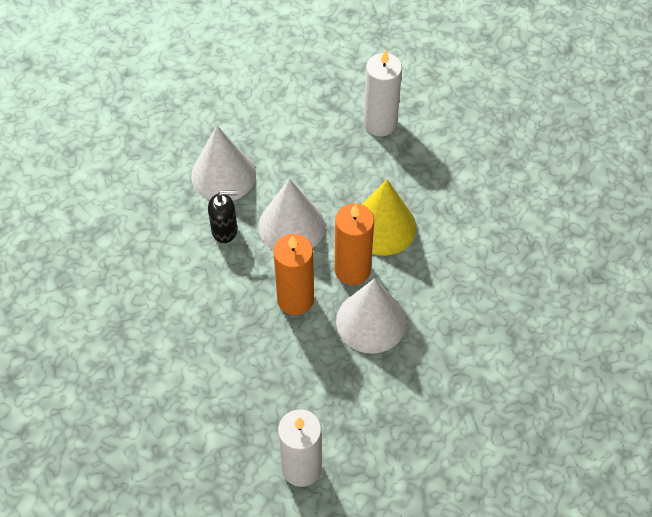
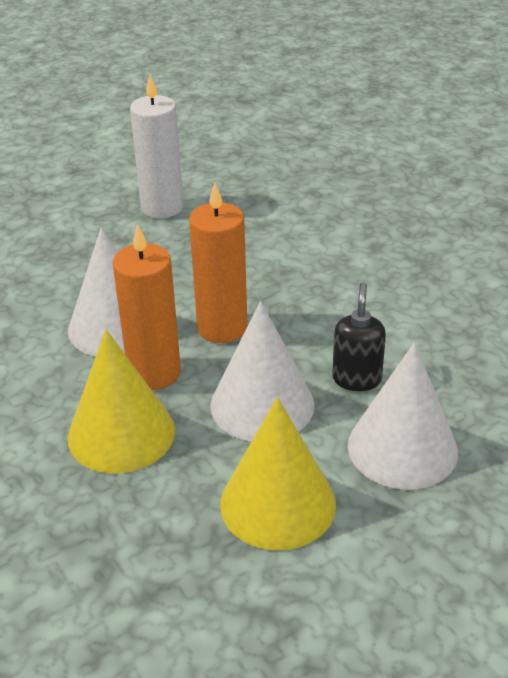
camera: 165 degrees right, 20 degrees down
black soap dispenser [208,191,237,243] -> black soap dispenser turned 120 degrees clockwise [332,282,386,391]
white candle [364,49,402,136] -> none
none -> yellow cone [220,397,336,550]

